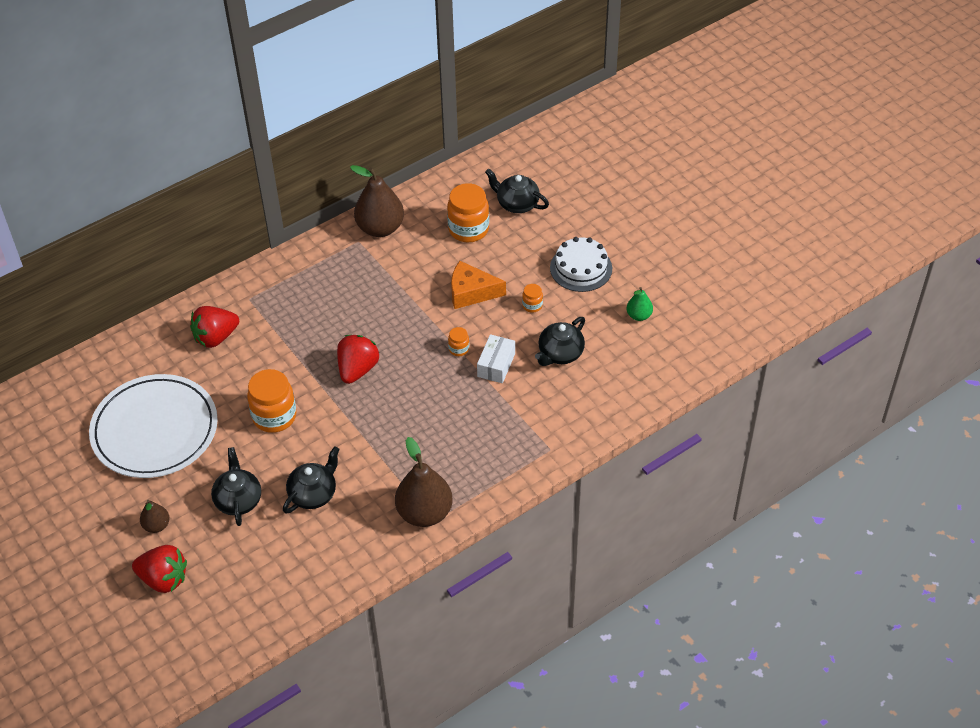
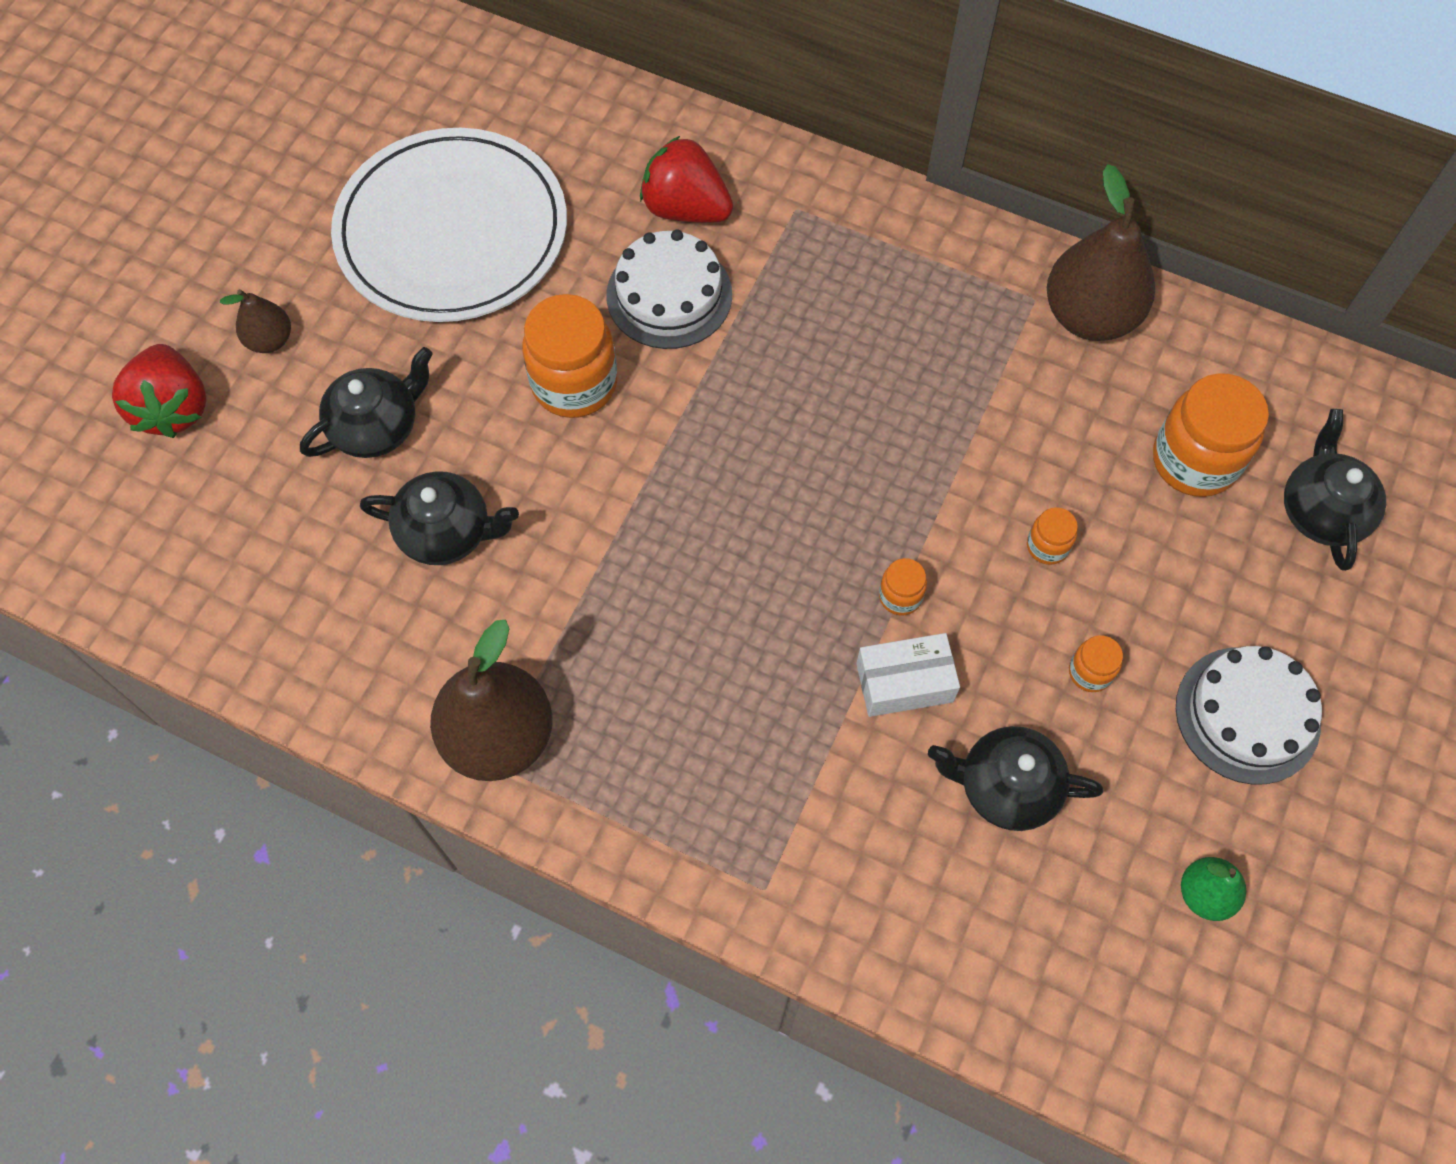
camera: 60 degrees right, 15 degrees up
red strawberry [337,335,379,384] -> none
orange cheese [451,261,506,309] -> orange jar [1027,507,1078,565]
none -> white cake [606,230,732,349]

